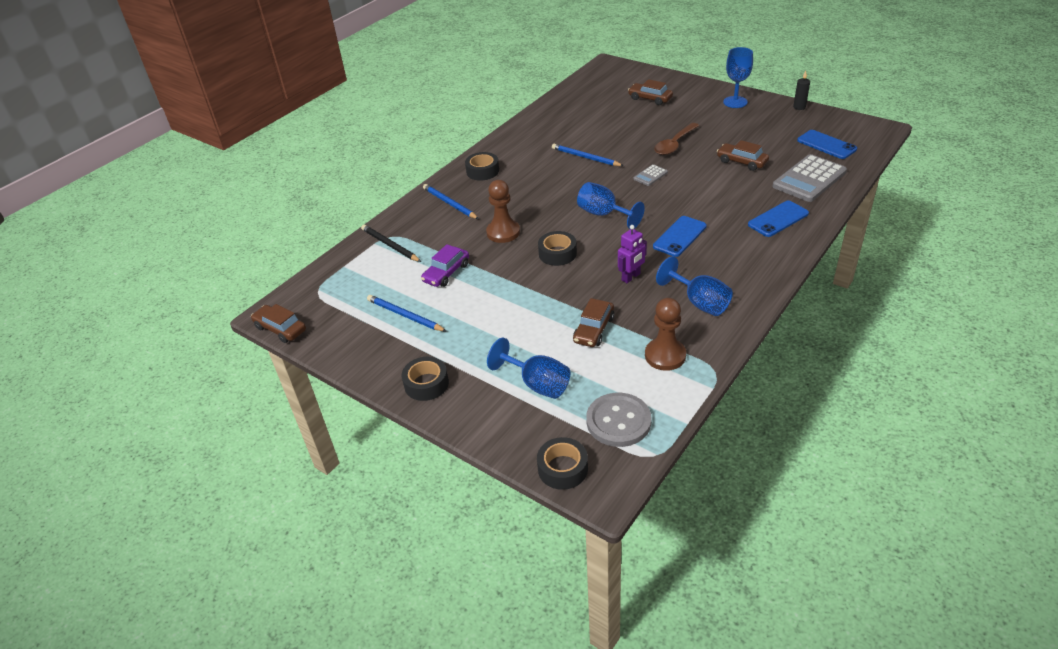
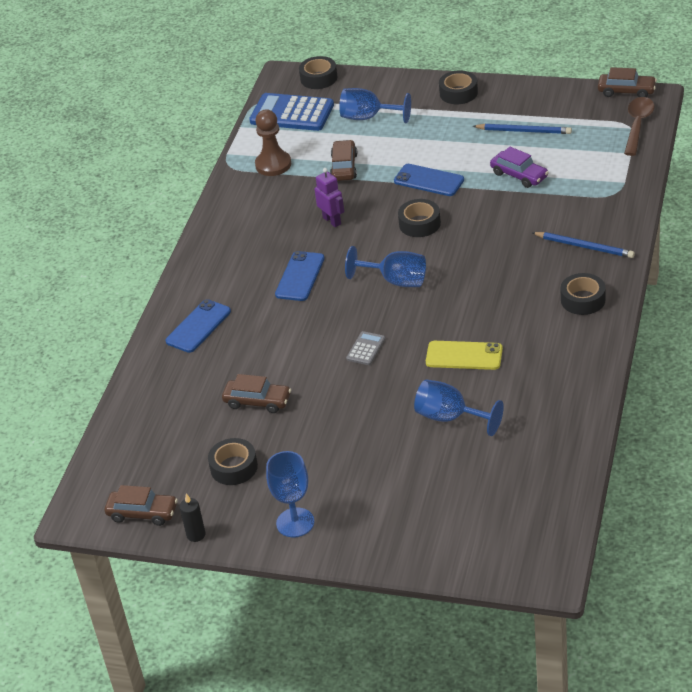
camera: 160 degrees right, 0 degrees up
black pencil [361,225,421,262] -> none
purple car [421,244,469,287] -> purple car turned 120 degrees clockwise [490,147,549,188]
brown pawn [486,180,520,243] -> none
blue pencil [552,144,624,166] -> yellow phone [426,341,503,370]
grey button [586,393,652,447] -> blue calculator [249,93,334,131]
purple robot [618,225,647,283] -> purple robot turned 120 degrees clockwise [315,168,344,227]
brown car [628,79,673,105] -> brown car moved to [105,485,178,526]
brown spoon [654,123,699,155] -> brown spoon moved to [624,97,655,156]
blue goblet [656,256,733,316] -> blue goblet moved to [414,379,504,436]
grey calculator [773,154,847,202] -> none
blue phone [797,130,857,159] -> blue phone moved to [394,164,464,196]
none -> black tape [208,438,258,485]

